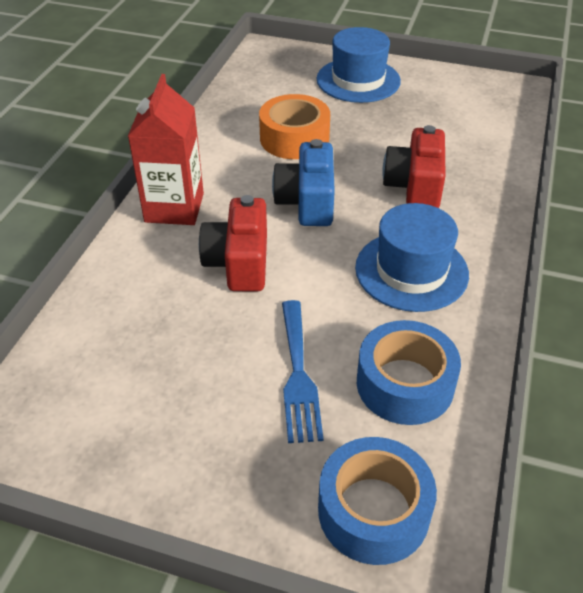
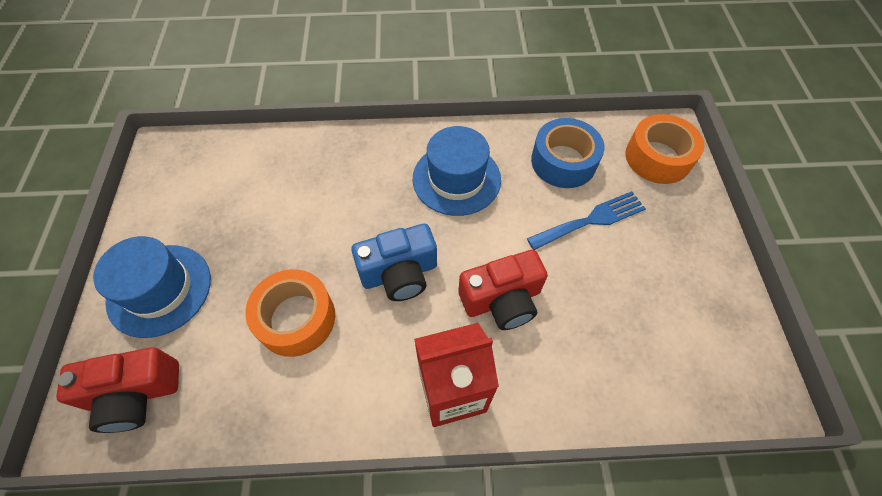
camera: 110 degrees left, 15 degrees up
blue tape [318,437,437,565] -> orange tape [626,114,704,184]
red camera [382,125,446,208] -> red camera moved to [56,347,179,433]

